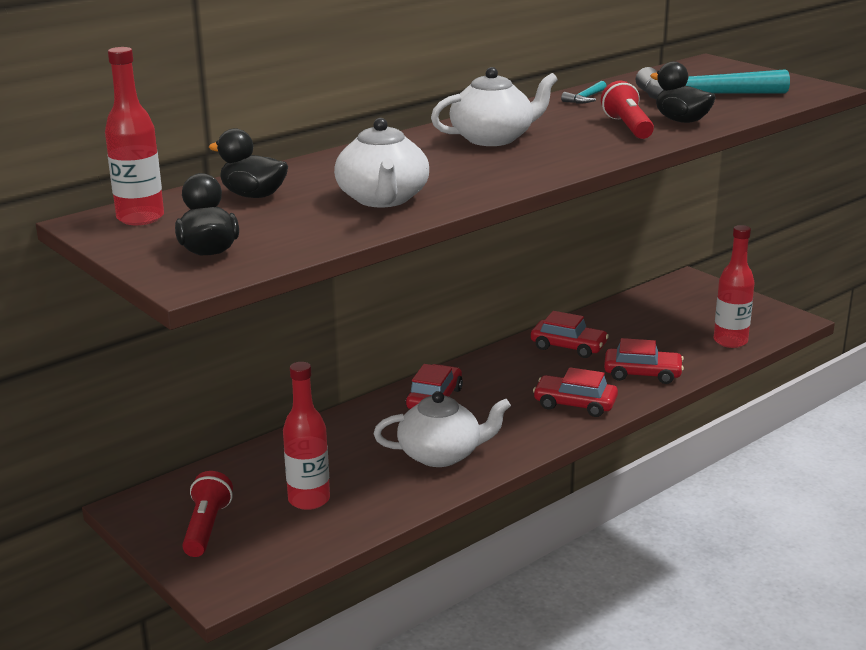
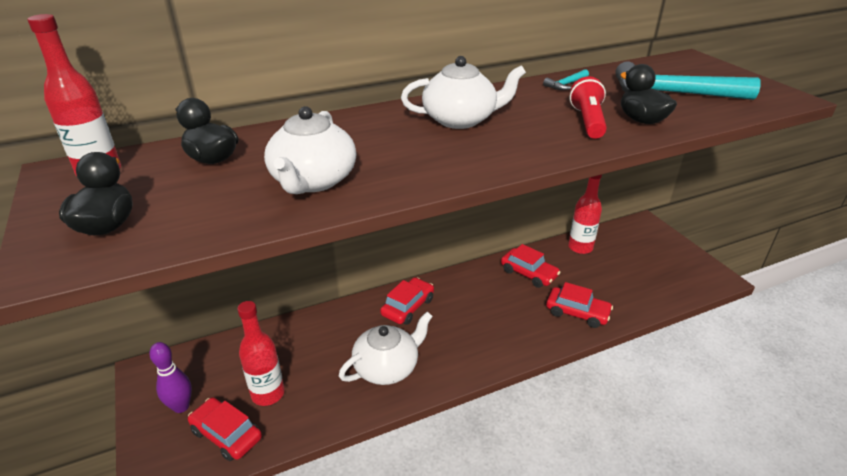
camera: 15 degrees right, 10 degrees up
red flashlight [182,471,233,557] -> purple bowling pin [149,342,192,413]
white teapot [374,391,511,467] -> white teapot turned 45 degrees counterclockwise [339,311,433,385]
red car [533,367,618,417] -> red car moved to [188,397,262,461]
red bottle [714,225,755,348] -> red bottle moved to [568,175,602,254]

